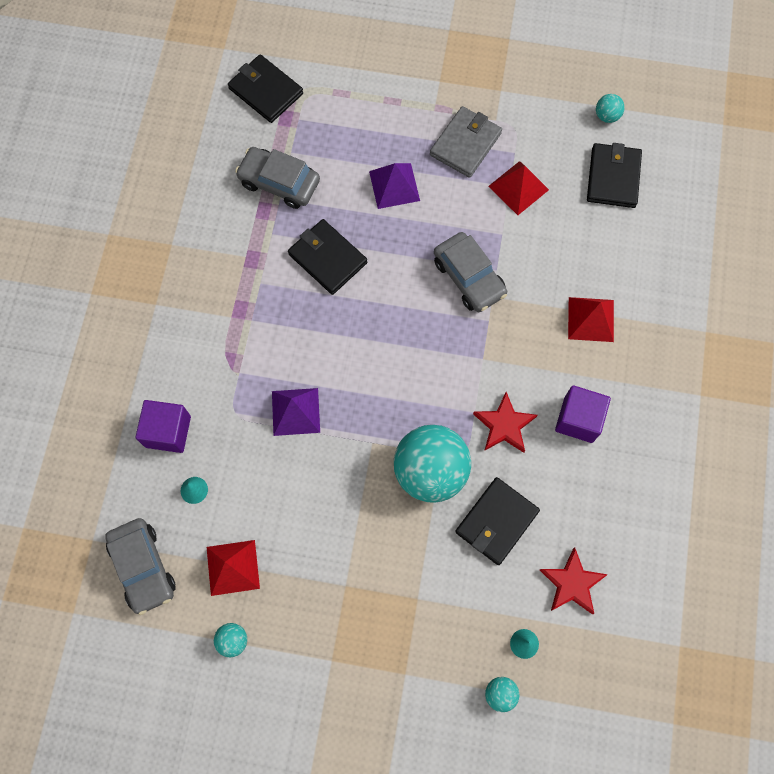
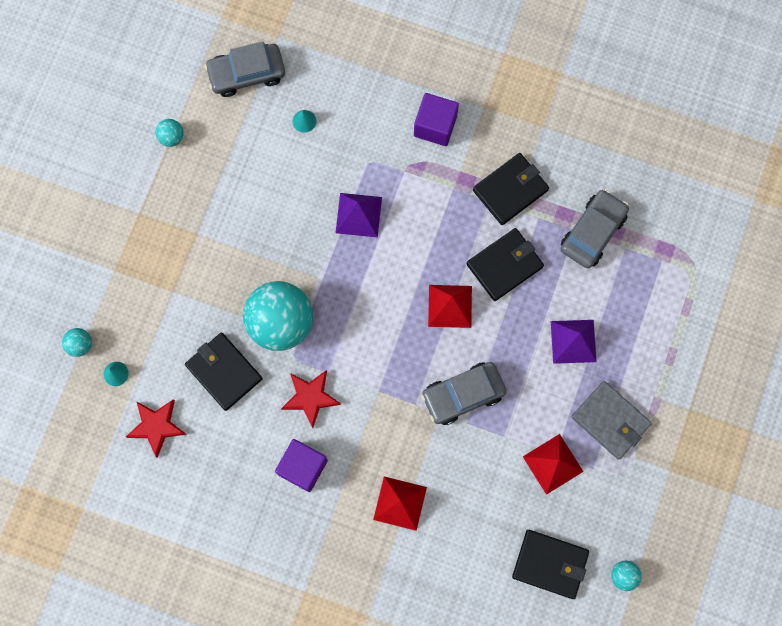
camera: 100 degrees right, 5 degrees up
purple cube [135,400,191,453] -> purple cube moved to [414,93,459,146]
red pyramid [207,540,260,596] -> red pyramid moved to [428,285,472,328]
black wallet [228,54,303,123] -> black wallet moved to [473,153,549,225]

